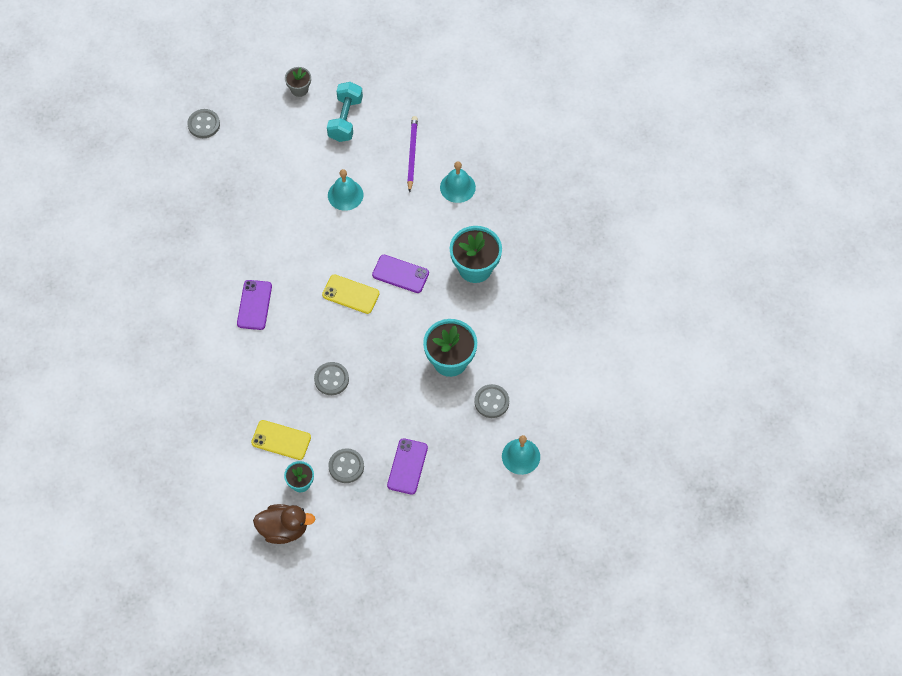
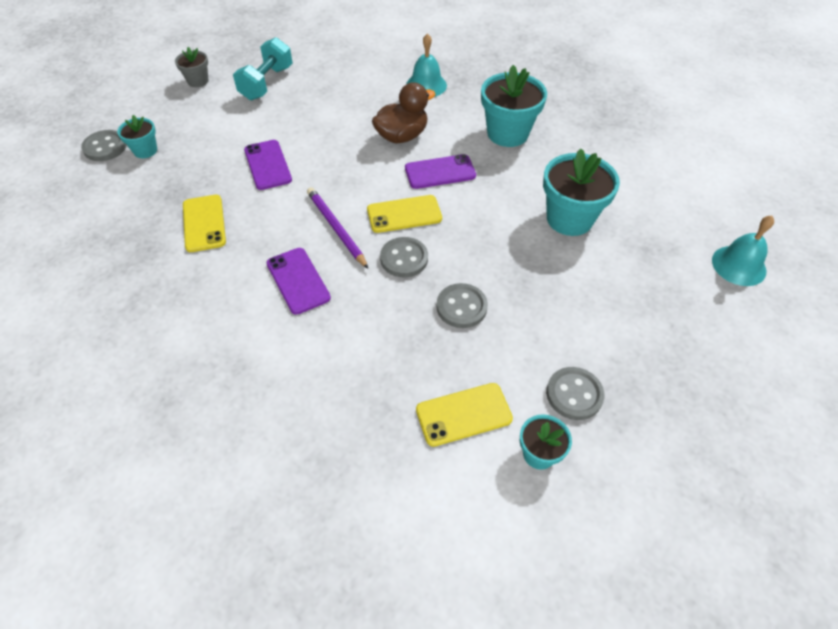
camera: 35 degrees left, 10 degrees down
brown duck [253,504,315,544] -> brown duck moved to [372,82,435,143]
turquoise dumbbell [327,82,363,142] -> turquoise dumbbell turned 45 degrees clockwise [233,37,293,101]
turquoise bell [328,169,363,211] -> none
purple phone [387,438,428,495] -> purple phone moved to [244,140,292,190]
purple pencil [407,116,418,193] -> purple pencil moved to [307,187,368,269]
grey button [474,384,509,418] -> grey button moved to [380,237,428,277]
none -> turquoise flower pot [117,115,157,158]
none -> yellow phone [183,195,226,252]

